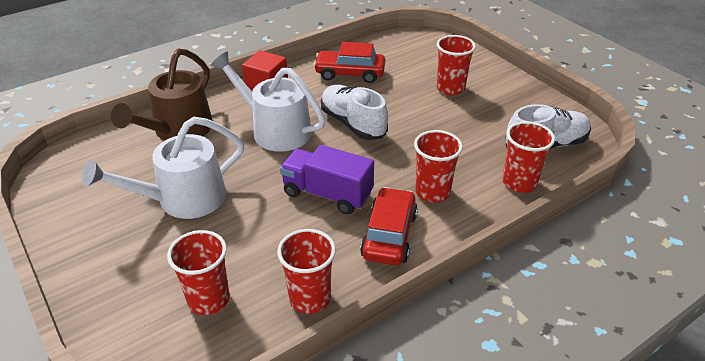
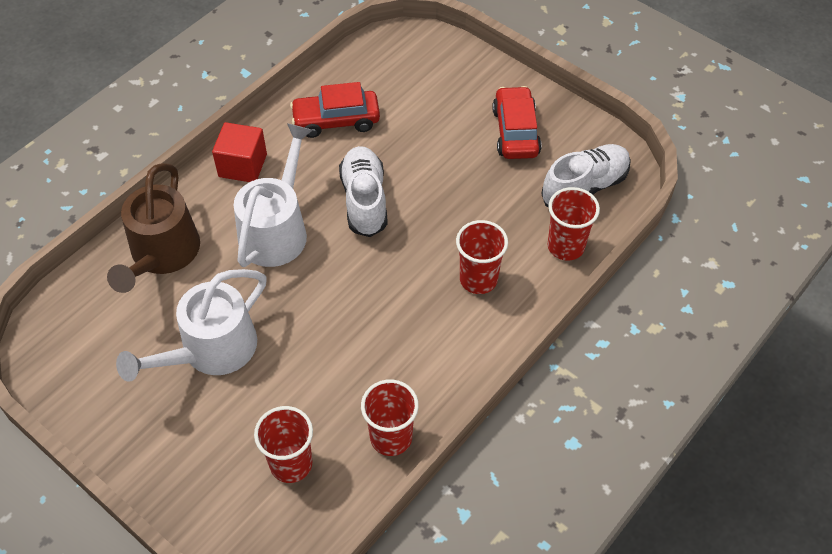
camera: 15 degrees left, 15 degrees up
white watering can [210,51,325,152] -> white watering can turned 90 degrees clockwise [234,123,313,267]
purple truck [280,145,374,214] -> none
white shoe [321,85,388,140] -> white shoe turned 45 degrees clockwise [339,146,388,237]
red car [360,187,418,265] -> red car moved to [492,86,542,159]
red cup [437,35,476,95] -> none

